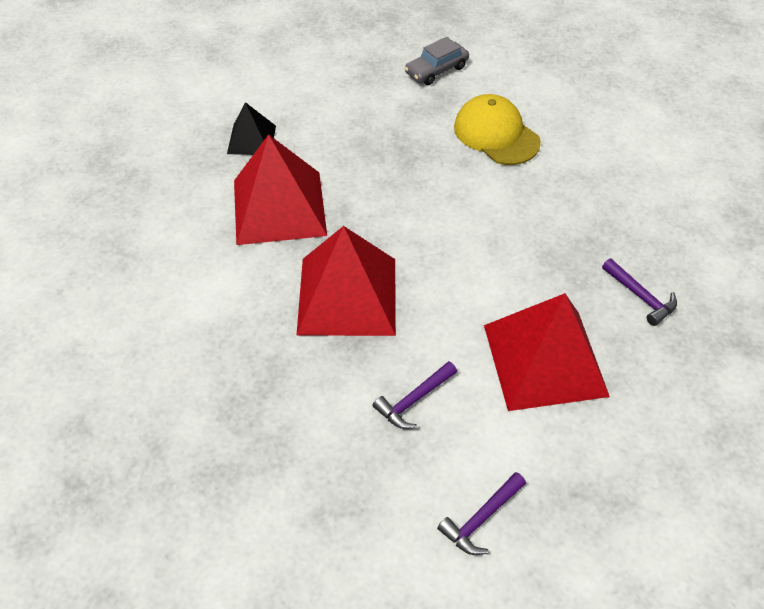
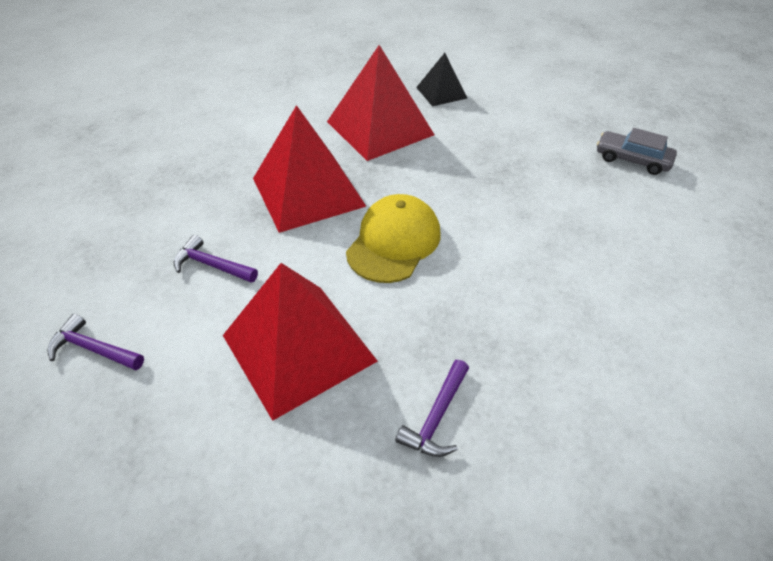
camera: 65 degrees right, 5 degrees down
yellow cap [454,94,541,165] -> yellow cap moved to [346,194,440,283]

